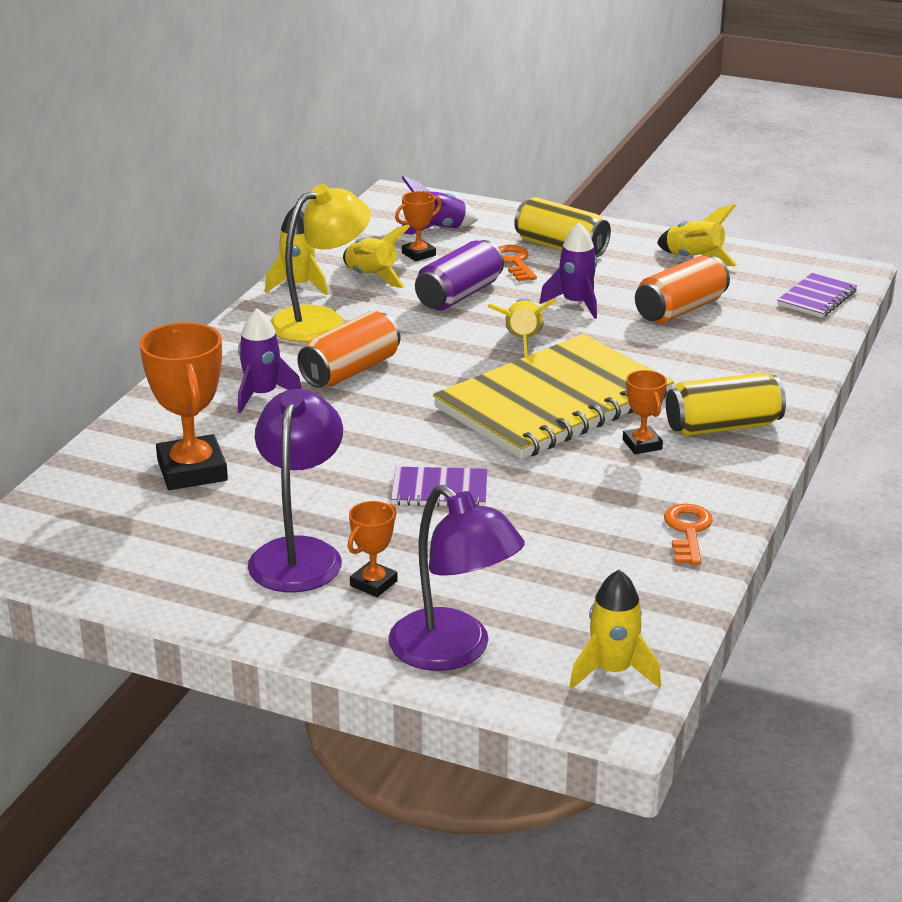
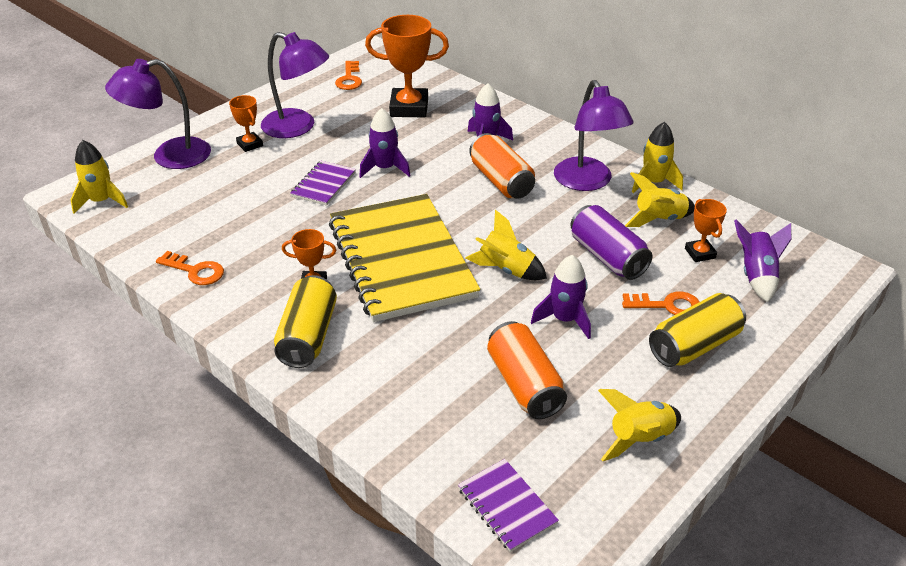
camera: 110 degrees right, 10 degrees up
yellow lamp [270,184,371,342] -> purple lamp [554,80,634,191]
none -> orange key [335,61,362,90]
none -> purple rocket [359,108,411,178]

